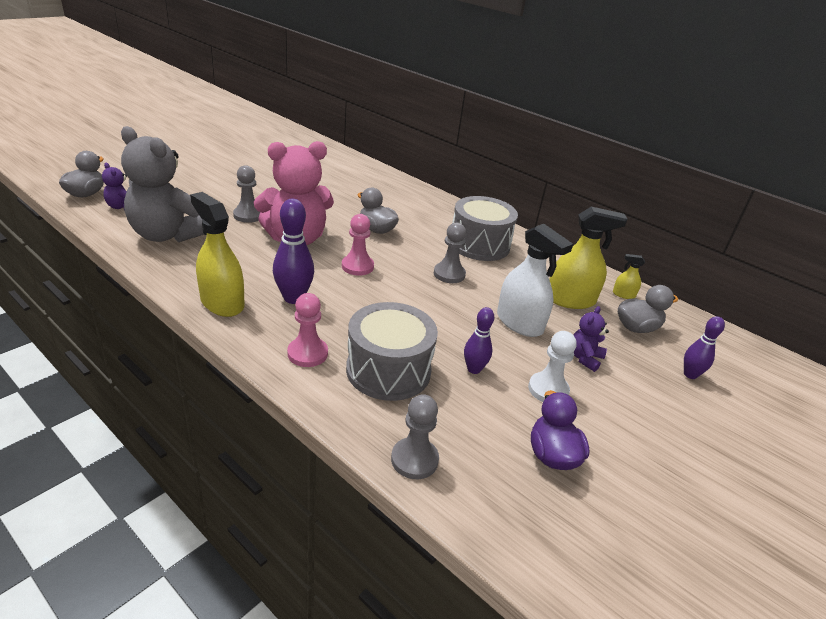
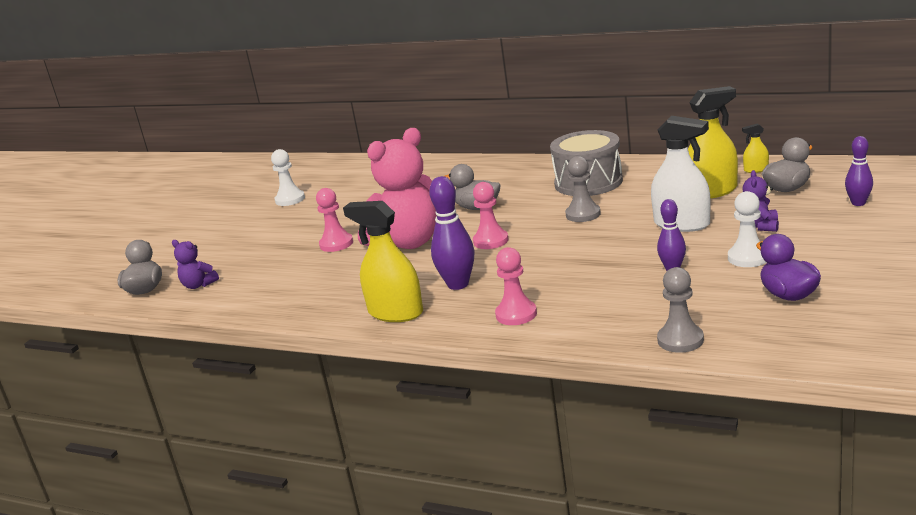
camera: 10 degrees left, 10 degrees down
grey teddy bear [121,126,204,242] -> none
grey pawn [233,165,261,223] -> pink pawn [316,188,353,252]
grey drum [346,302,438,401] -> none
none -> white pawn [271,149,305,206]

